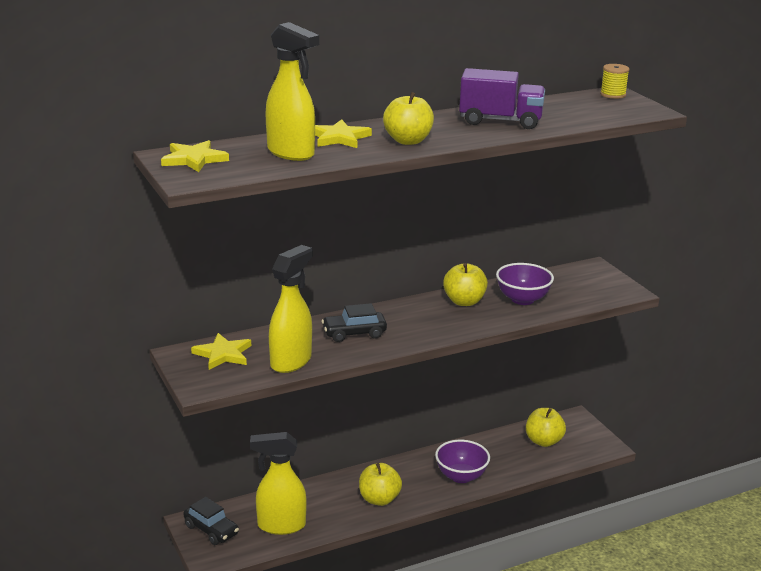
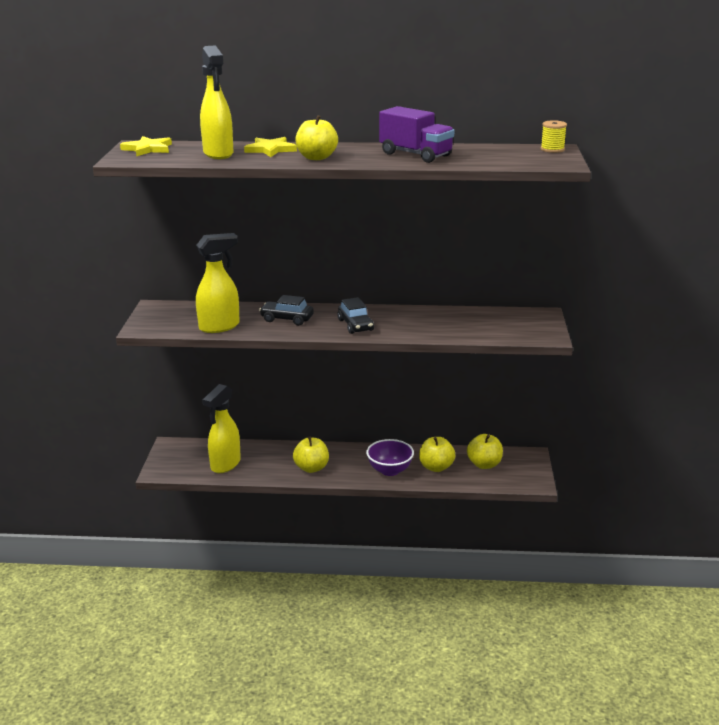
camera: 30 degrees right, 0 degrees up
black car [183,497,239,545] -> black car moved to [337,297,374,334]
yellow star [191,333,251,370] -> none
yellow spray bottle [250,432,307,535] -> yellow spray bottle turned 90 degrees counterclockwise [202,384,241,473]
yellow apple [443,263,488,306] -> yellow apple moved to [419,437,456,472]
purple bowl [496,263,554,305] -> none

